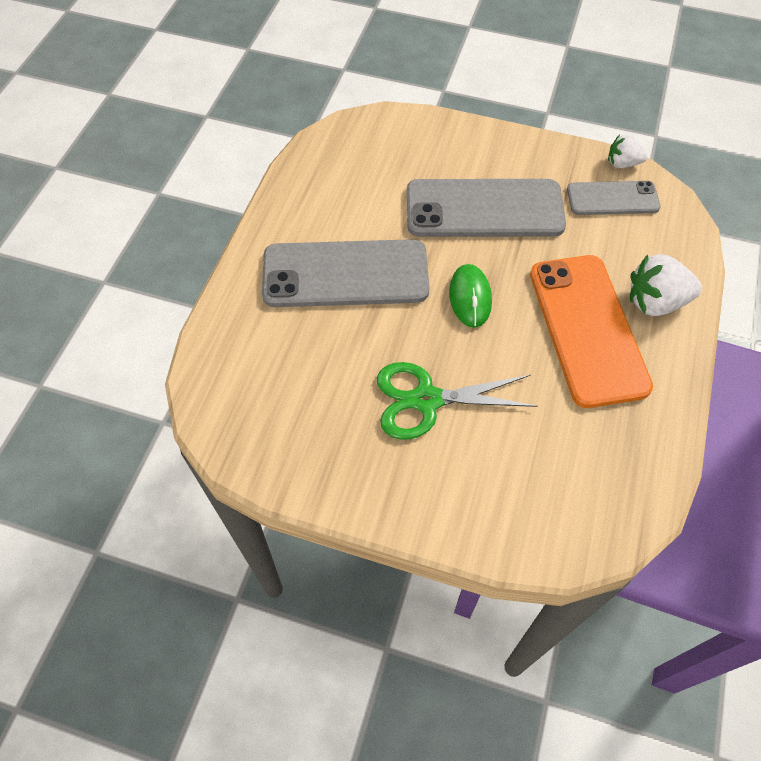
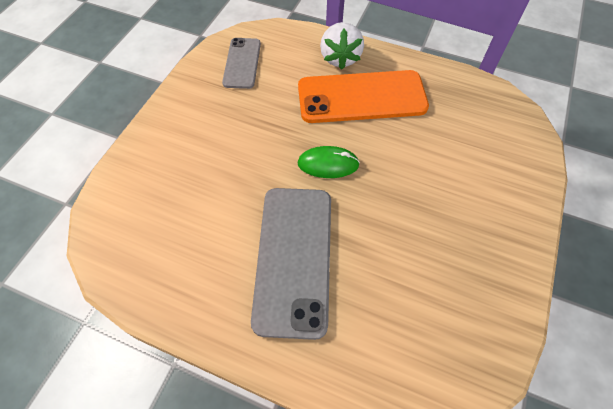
camera: 85 degrees left, 0 degrees up
green scissors [377,362,538,440] -> none
grey phone [407,179,566,237] -> none
white strawberry [608,135,648,168] -> none

